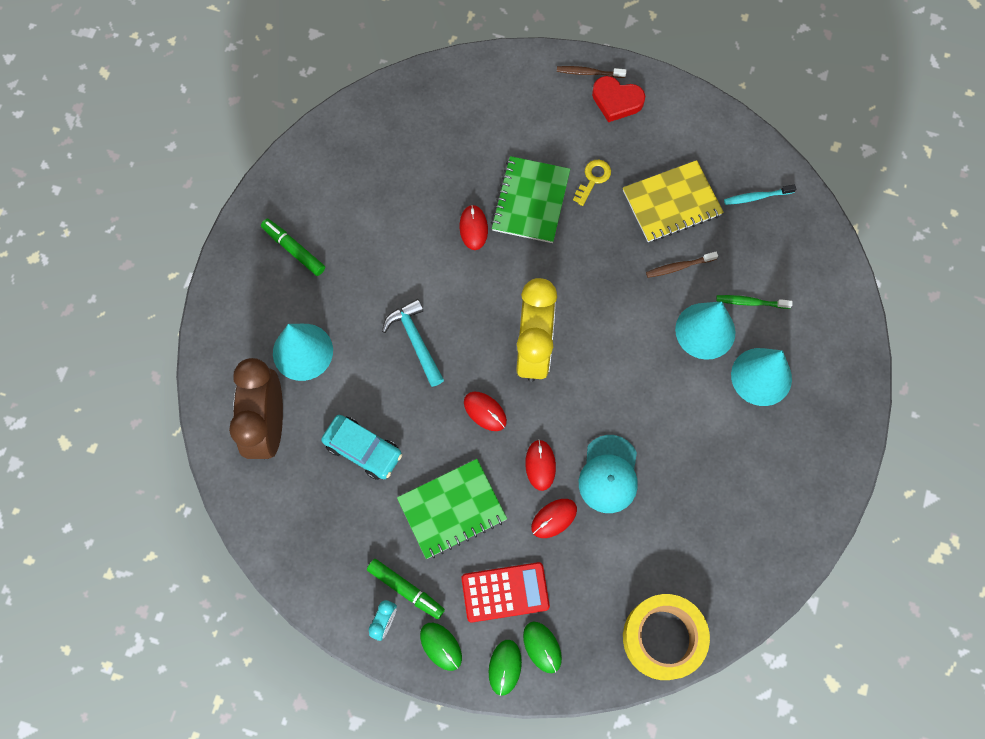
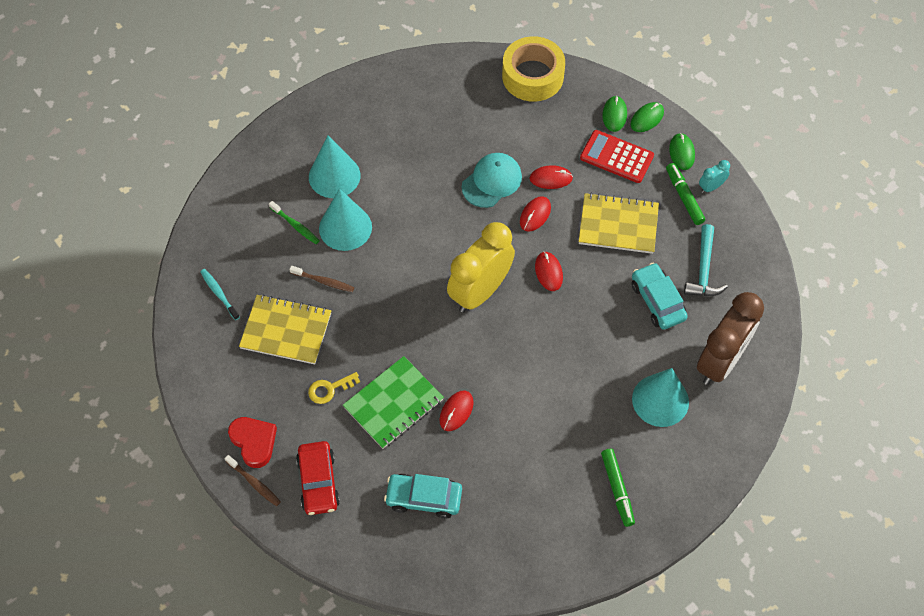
camera: 145 degrees left, 10 degrees down
turquoise hammer [382,299,444,387] -> turquoise hammer moved to [684,224,728,296]
green notebook [397,459,507,559] -> yellow notebook [579,193,659,254]
turquoise toothbrush [724,184,796,205] -> turquoise toothbrush turned 150 degrees counterclockwise [200,269,240,320]
none -> red car [296,441,340,515]
none -> turquoise car [384,474,462,519]

